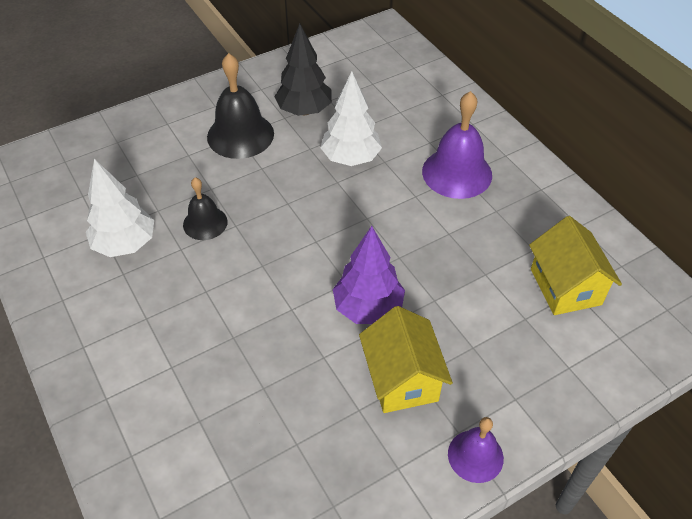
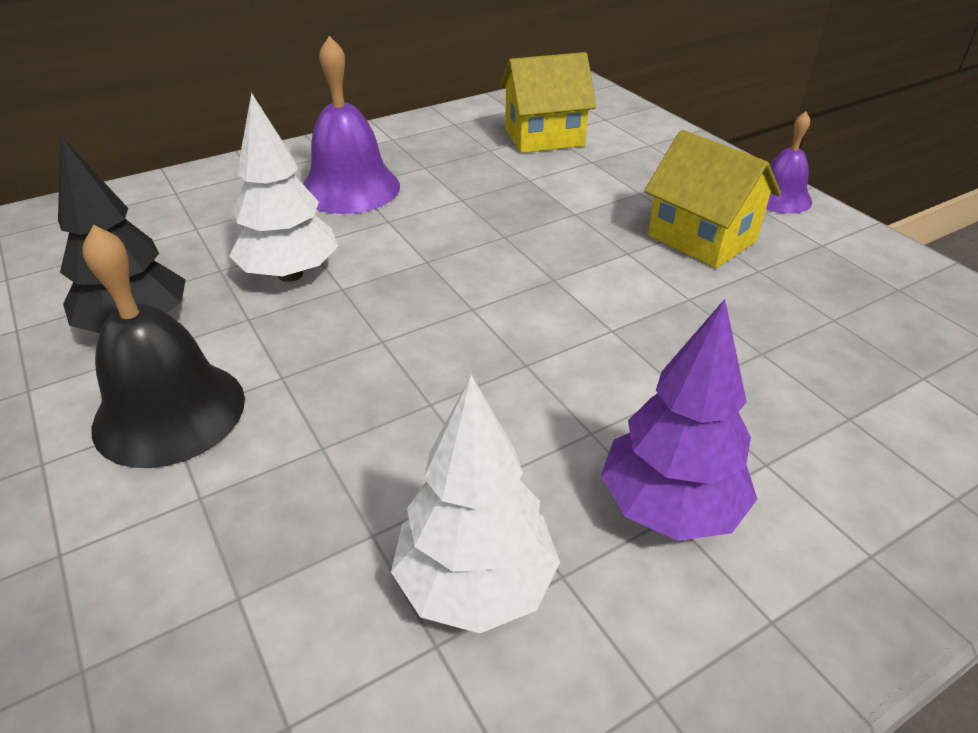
camera: 90 degrees left, 10 degrees down
black bell [183,177,228,240] -> none
purple tree [333,226,405,324] -> purple tree moved to [601,299,757,541]
yellow house [359,306,453,413] -> yellow house turned 60 degrees clockwise [644,130,781,268]

